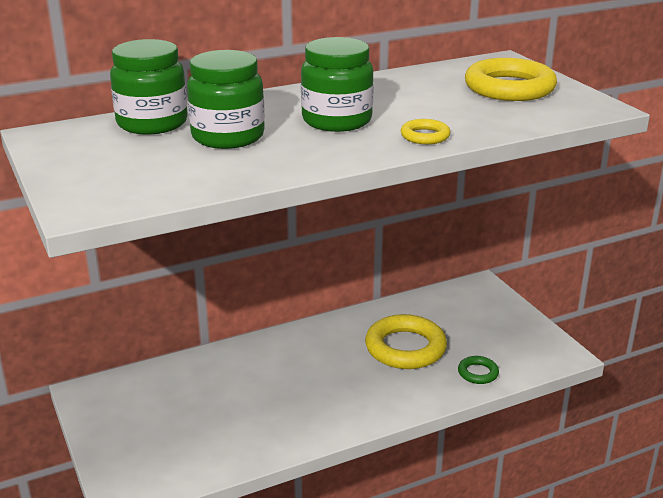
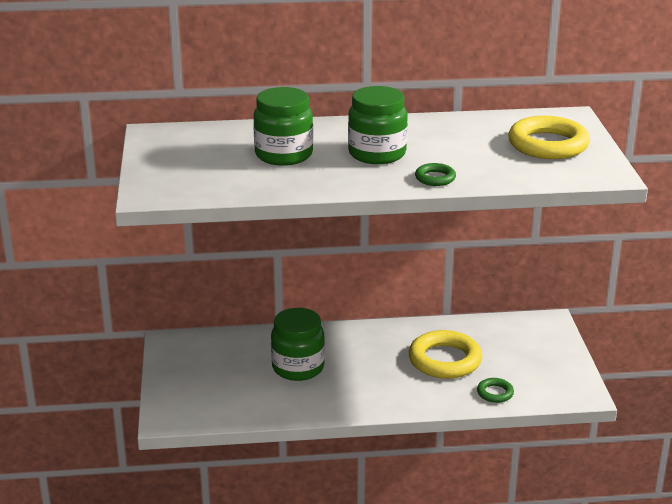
camera: 20 degrees right, 0 degrees up
green jar [110,39,188,135] -> green jar moved to [271,308,325,381]
yellow ring [401,119,450,144] -> green ring [415,163,456,186]

